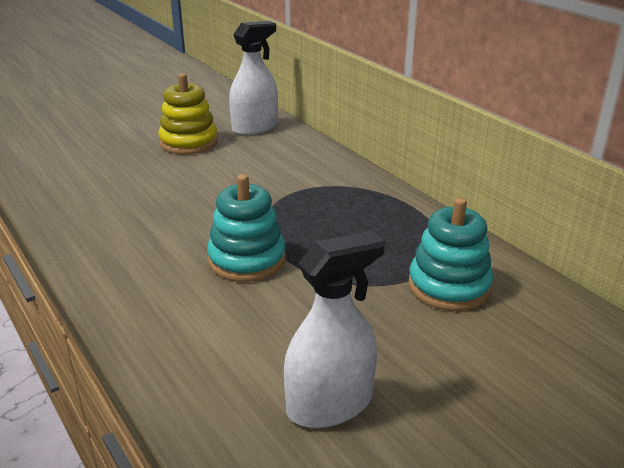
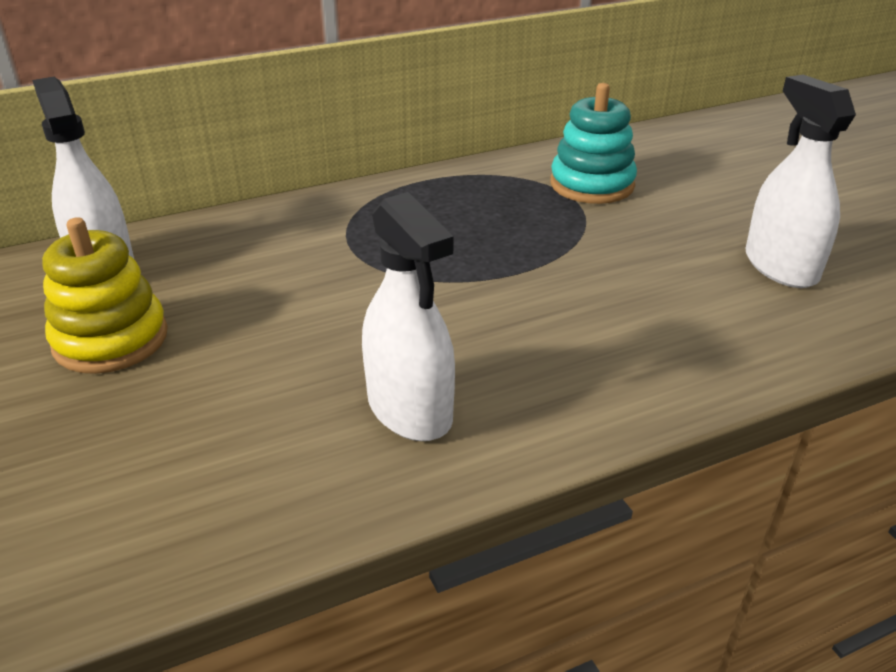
camera: 80 degrees left, 5 degrees up
turquoise stacking toy [207,174,286,282] -> none
none -> white spray bottle [362,192,455,441]

